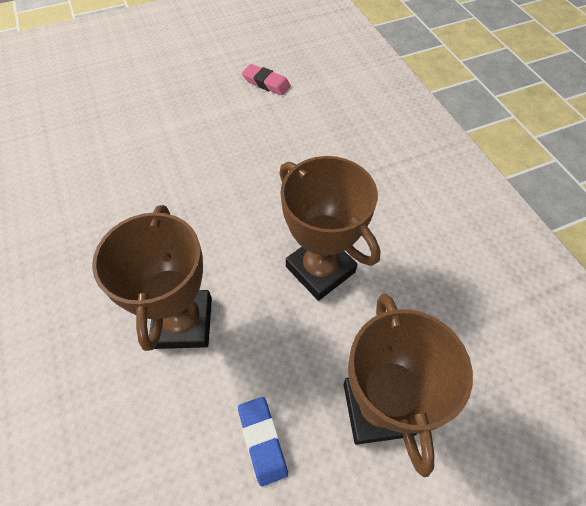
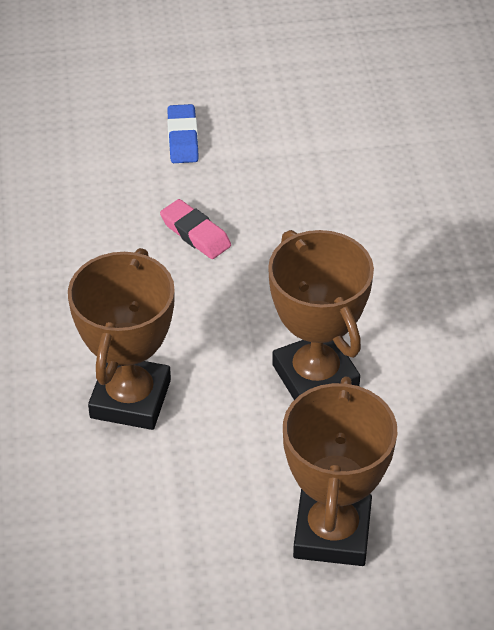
camera: 15 degrees right, 10 degrees down
blue eraser [238,397,288,486] -> blue eraser moved to [167,104,199,163]
pink eraser [242,64,291,95] -> pink eraser moved to [160,199,231,259]

